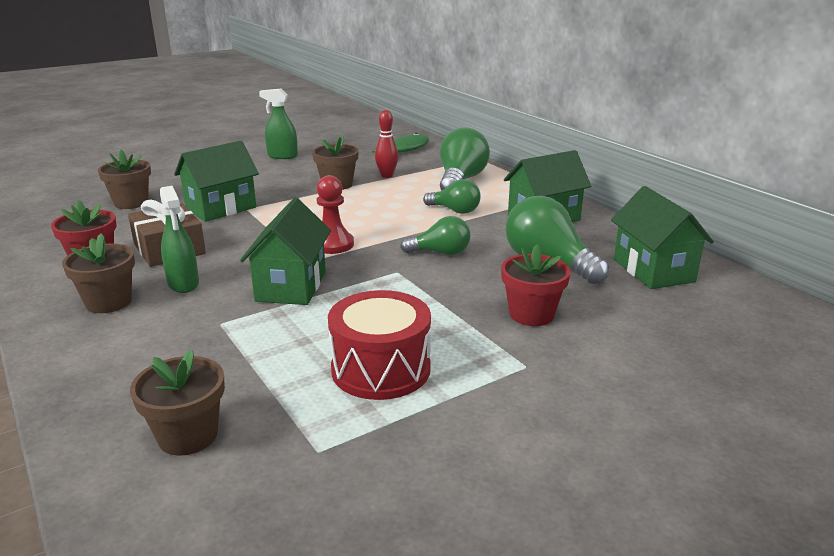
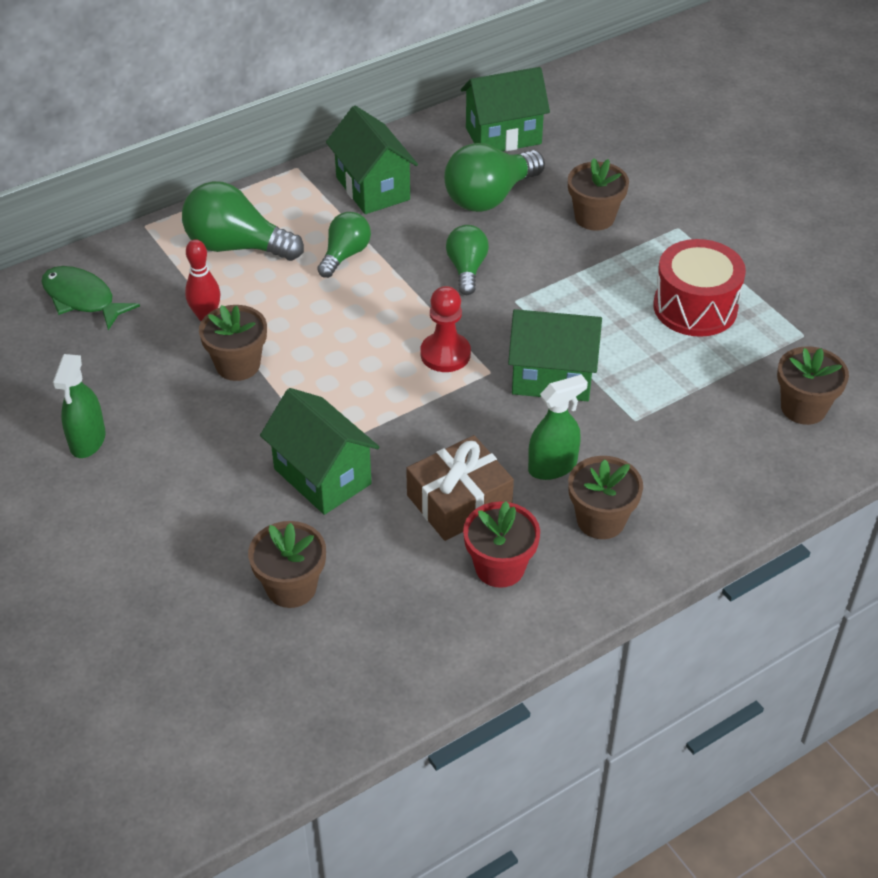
camera: 90 degrees left, 20 degrees up
red flower pot [501,244,571,326] -> brown flower pot [568,158,629,231]

